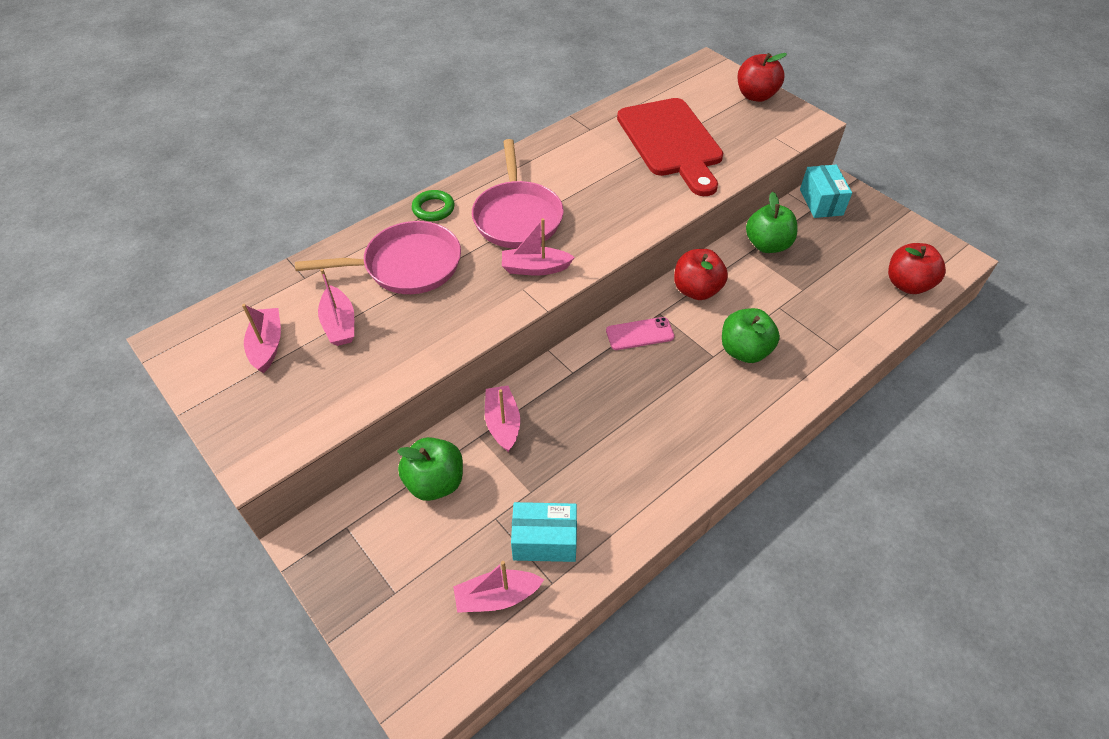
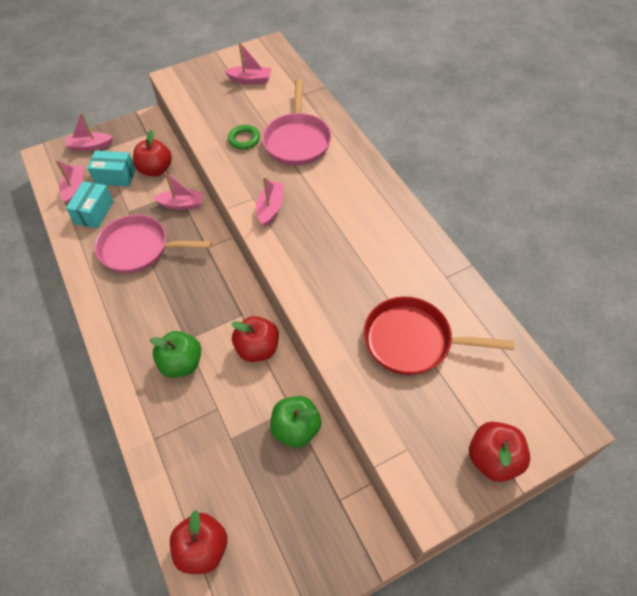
camera: 105 degrees right, 5 degrees up
pink boat [318,269,354,346] -> pink boat moved to [65,112,113,151]
green apple [397,437,463,501] -> red apple [133,130,172,176]
green ring [412,190,455,221] -> green ring moved to [228,125,260,149]
pink pan [472,139,564,248] -> pink pan moved to [95,215,212,273]
pink phone [606,317,675,350] -> none
red cutting board [617,98,723,196] -> red pan [364,296,514,375]
turquoise box [800,165,852,218] -> turquoise box moved to [87,151,136,187]

